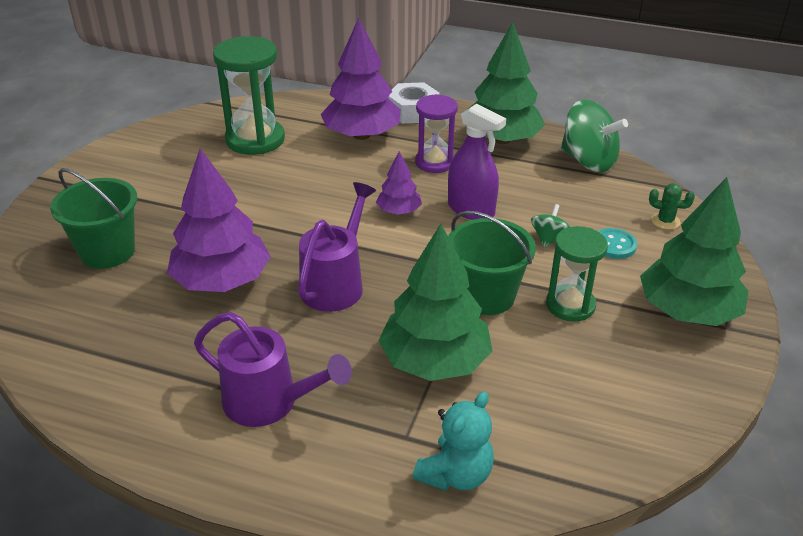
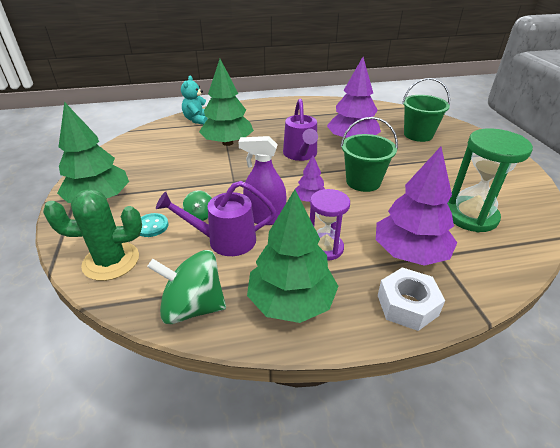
camera: 150 degrees right, 0 degrees up
purple watering can [194,312,352,427] -> purple watering can moved to [156,181,276,256]
green bucket [448,211,536,315] -> green bucket moved to [340,117,398,192]
green hourglass [546,226,608,322] -> none
green cactus [649,183,695,230] -> green cactus [43,189,142,281], size x2.19

